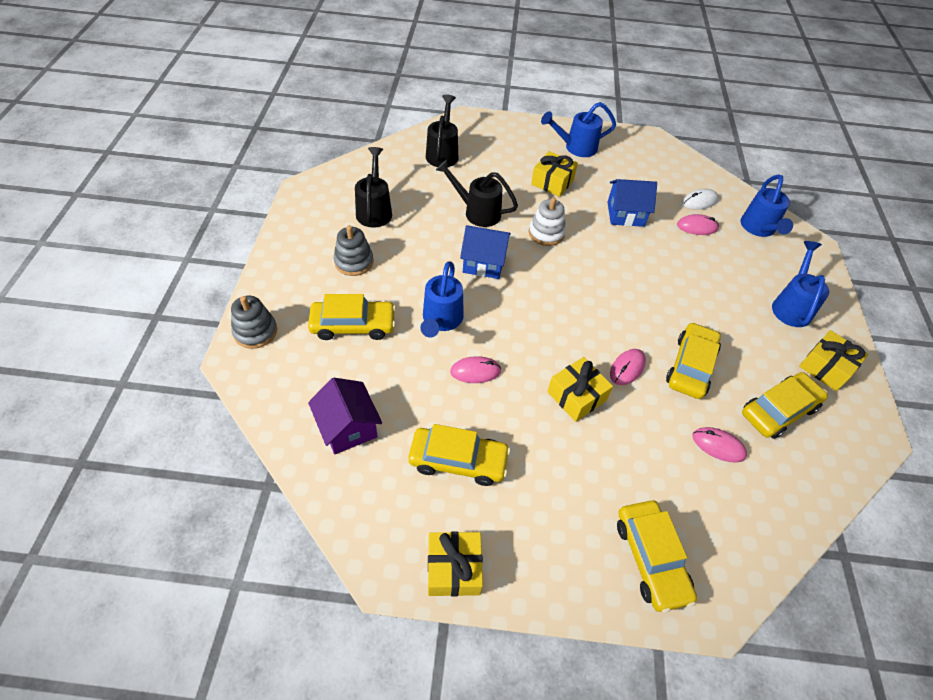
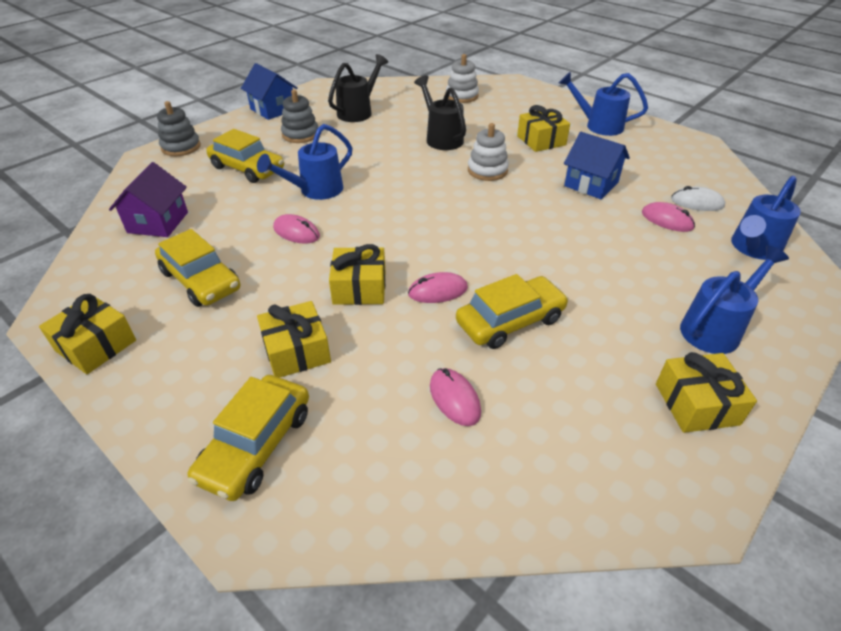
camera: 40 degrees right, 10 degrees down
black watering can [426,95,458,167] -> white stacking toy [446,54,479,103]
blue house [460,225,511,279] -> blue house moved to [241,63,298,120]
yellow car [742,372,828,439] -> none
none -> yellow gift [257,301,331,378]

